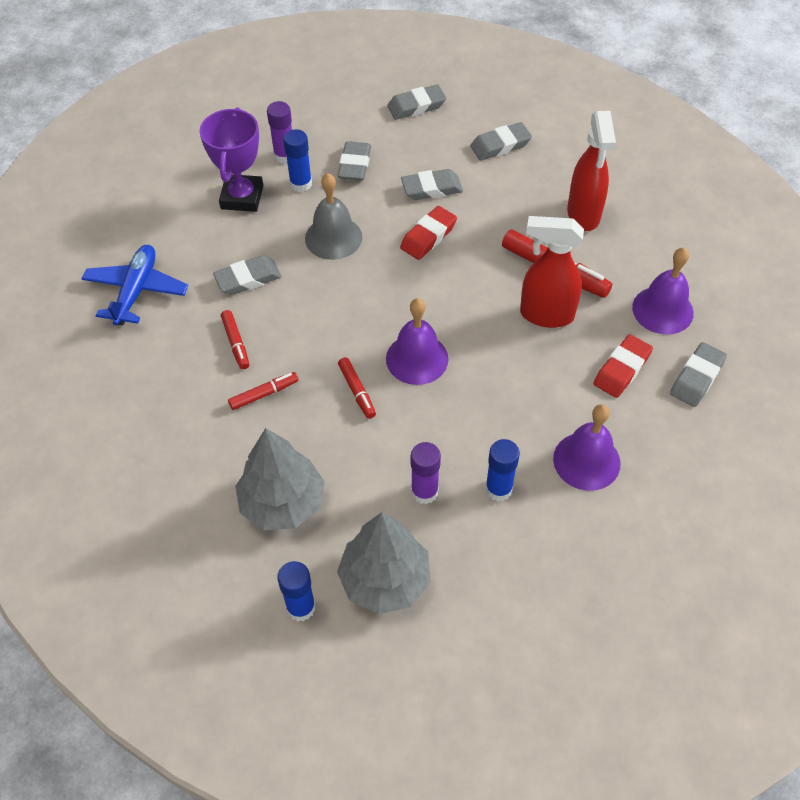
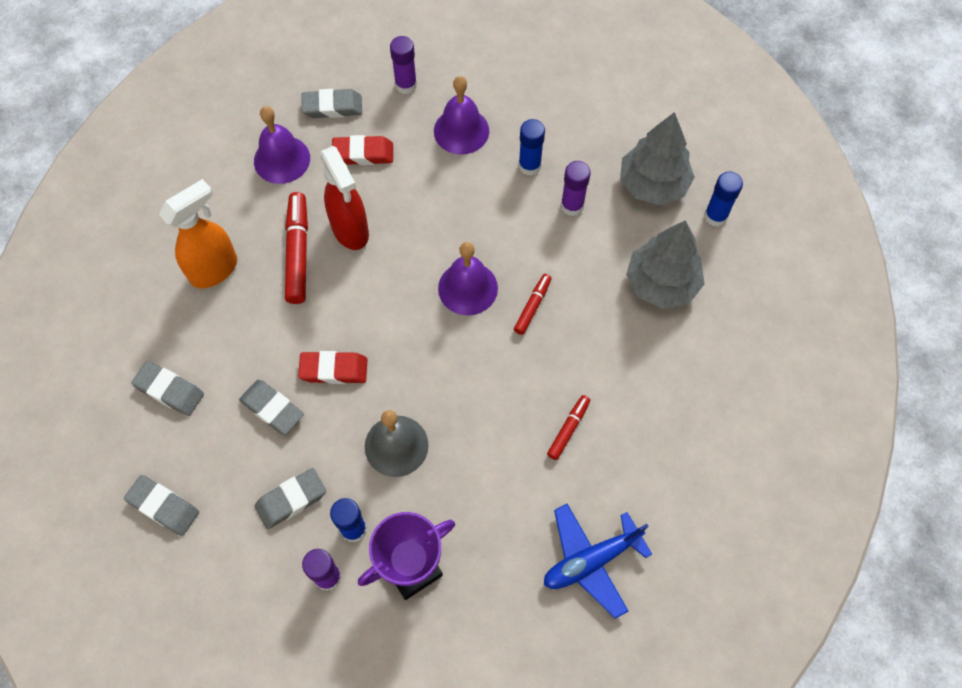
camera: 130 degrees left, 10 degrees up
grey eraser [213,255,282,295] -> none
red marker [228,372,299,410] -> none
red spray bottle [567,111,616,231] -> orange spray bottle [159,179,237,289]
none -> purple glue stick [390,36,417,94]

